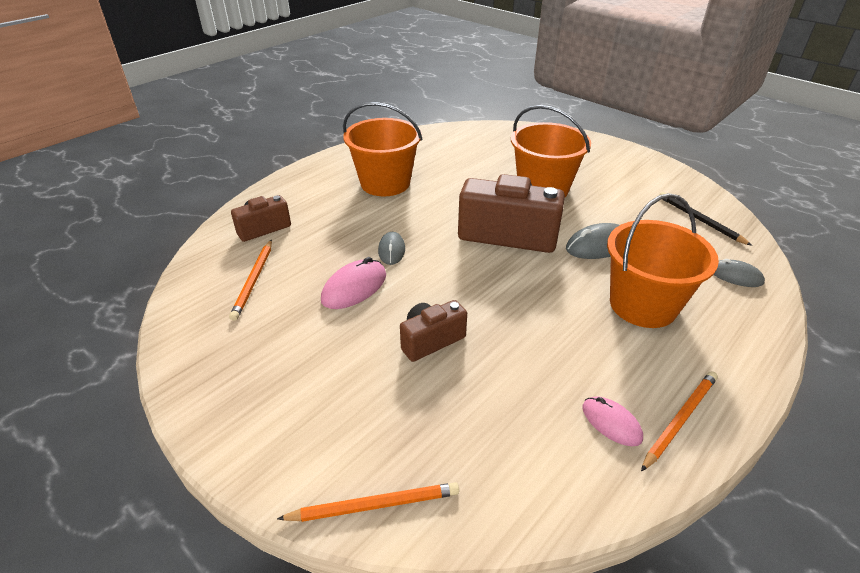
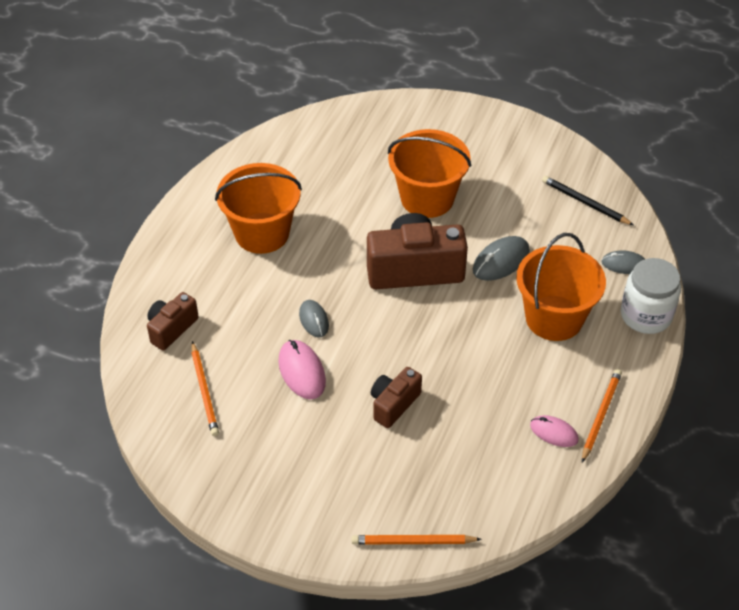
camera: 20 degrees left, 10 degrees up
orange pencil [277,482,459,522] -> orange pencil turned 150 degrees counterclockwise [352,535,482,544]
pink mouse [321,257,386,309] -> pink mouse turned 45 degrees counterclockwise [278,340,326,399]
none -> white jar [621,258,681,334]

